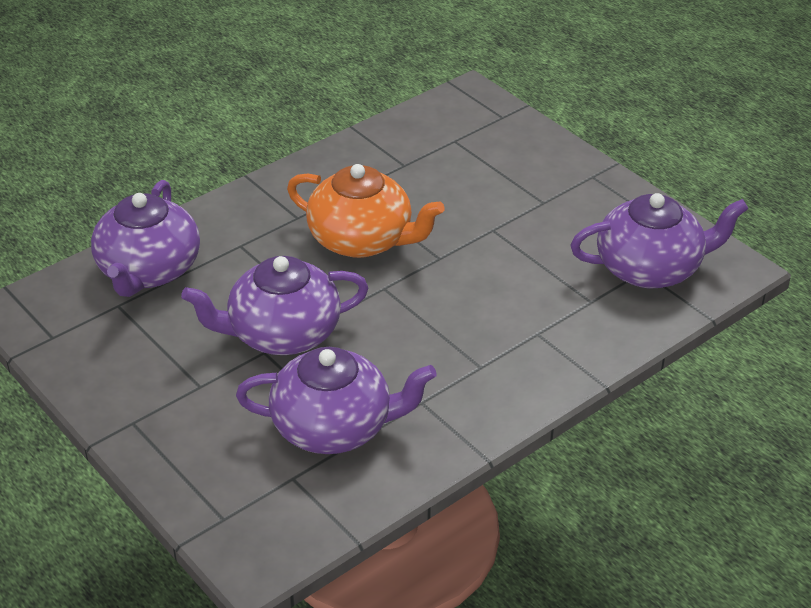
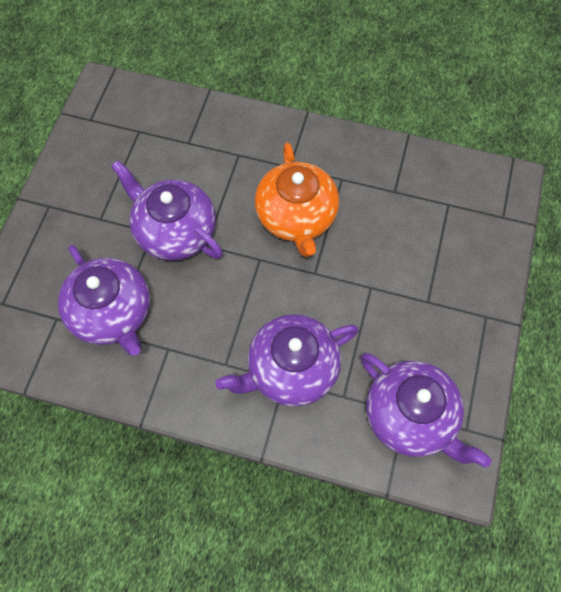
camera: 55 degrees right, 25 degrees up
purple teapot [91,180,200,297] -> purple teapot moved to [216,314,359,407]

